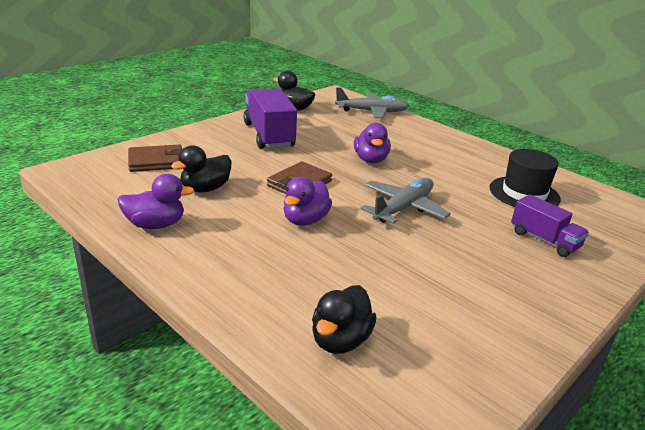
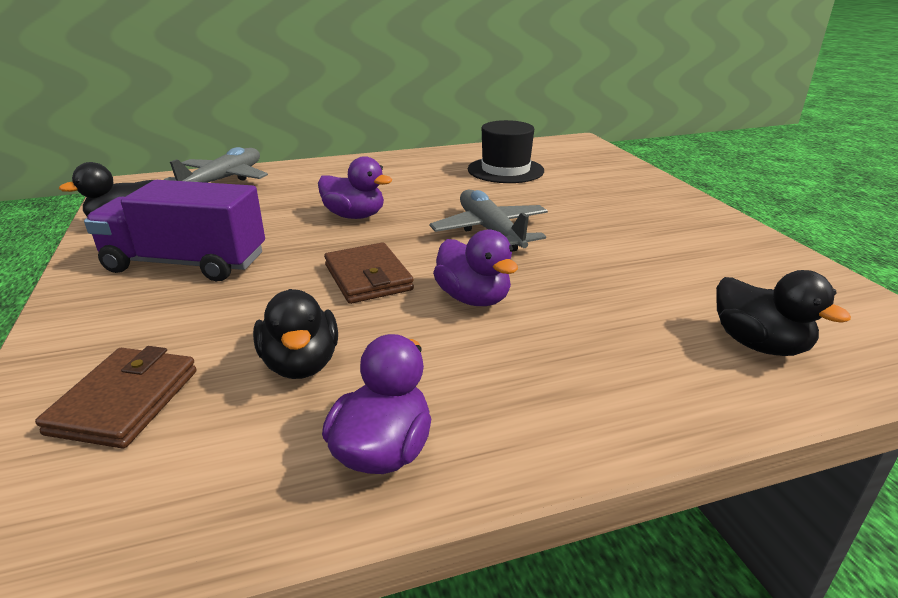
camera: 60 degrees left, 0 degrees up
purple truck [511,194,589,257] -> none

